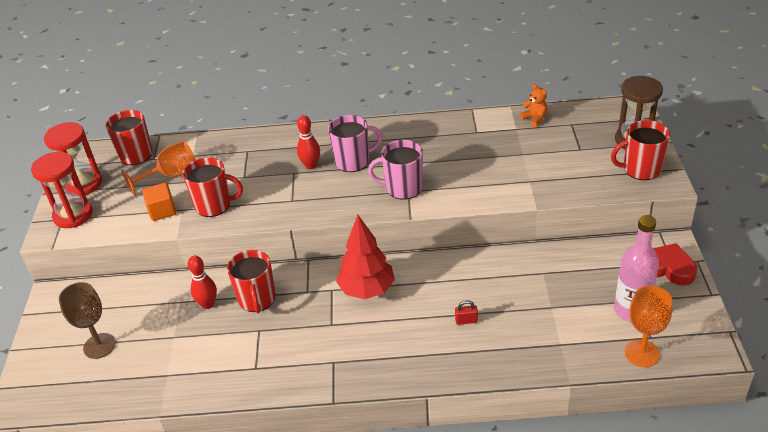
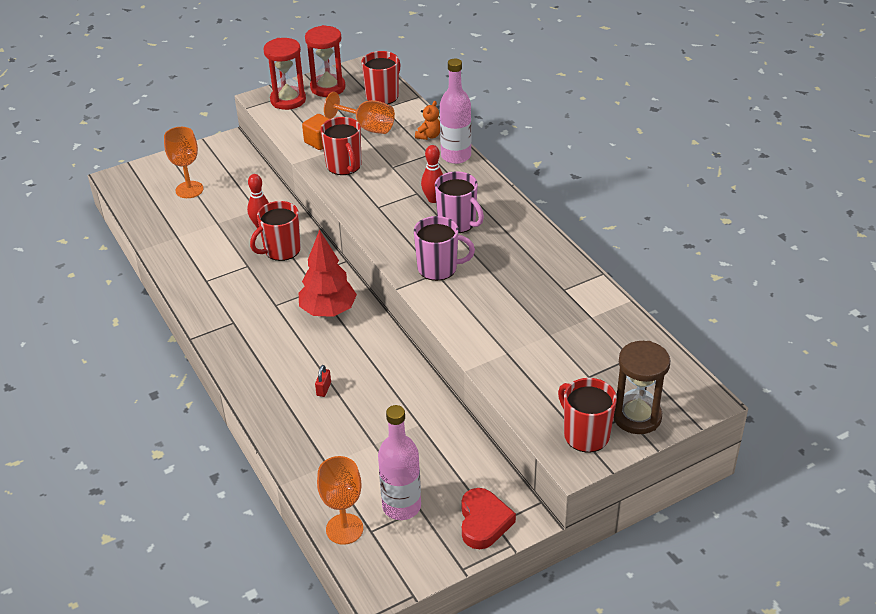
camera: 60 degrees right, 0 degrees up
brown goblet [59,282,116,359] -> orange goblet [164,127,204,198]
pink mug [368,140,423,200] -> pink mug turned 120 degrees clockwise [414,216,475,281]
red padlock [455,300,478,325] -> red padlock turned 45 degrees clockwise [315,365,331,397]
orange teddy bear [520,84,548,127] -> orange teddy bear moved to [415,101,440,140]
none -> pink bottle [440,58,471,164]

